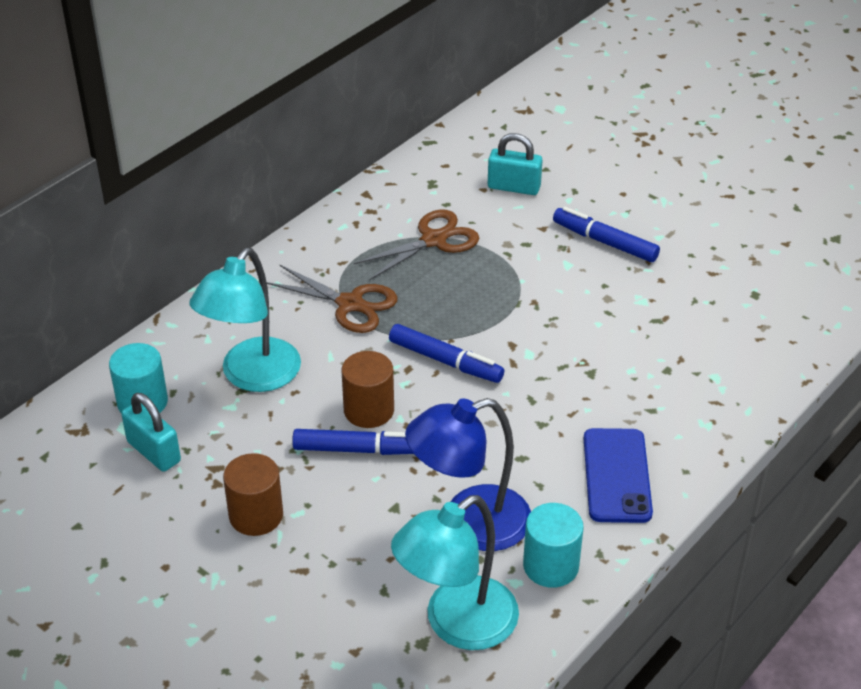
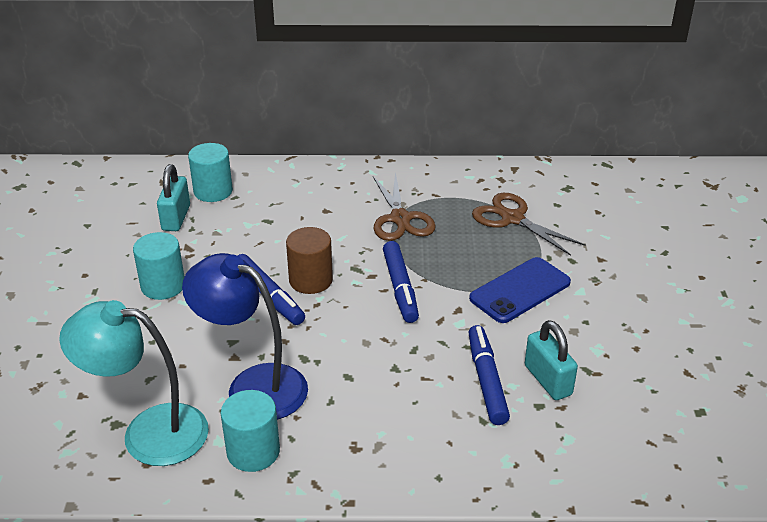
camera: 50 degrees right, 5 degrees down
turquoise lamp [190,248,301,392] -> none
brown cylinder [223,453,283,536] -> turquoise cylinder [133,232,184,300]
brown scissors [353,209,479,281] -> brown scissors turned 150 degrees counterclockwise [472,193,586,256]
turquoise padlock [488,133,542,195] -> turquoise padlock moved to [525,320,578,400]
blue marker [553,207,660,262] -> blue marker moved to [468,325,510,425]
blue phone [584,428,653,523] -> blue phone moved to [469,257,571,323]

